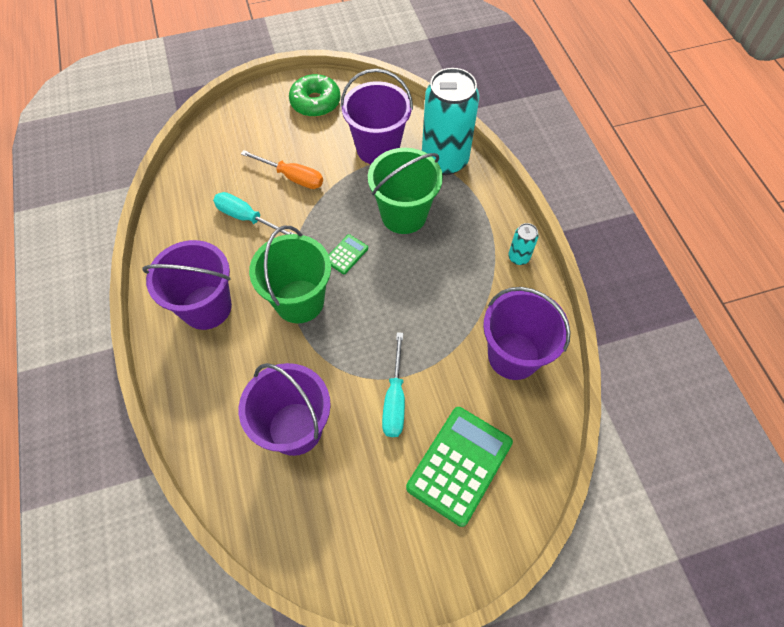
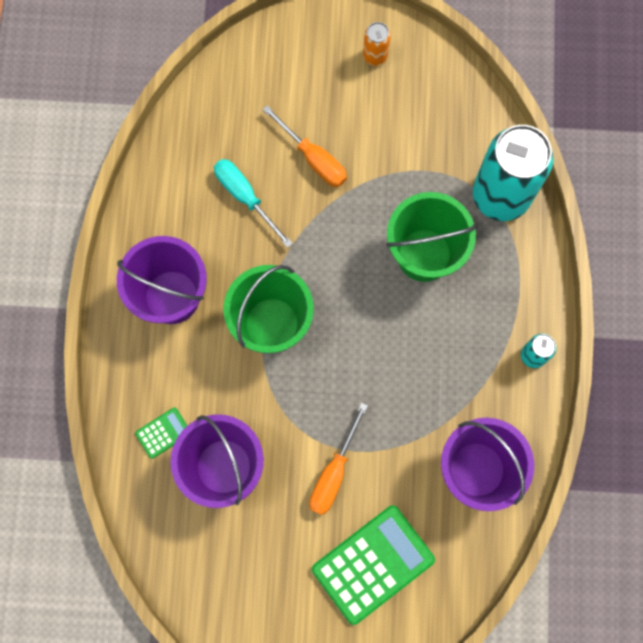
camera: 20 degrees right, 15 degrees up
green donut [289,74,341,117] -> orange can [363,22,391,66]
green calculator [329,234,368,274] -> green calculator moved to [135,407,187,459]
purple bucket [340,68,413,164] -> none
turquoise screwdriver [382,332,405,437] -> orange screwdriver [309,402,368,515]

